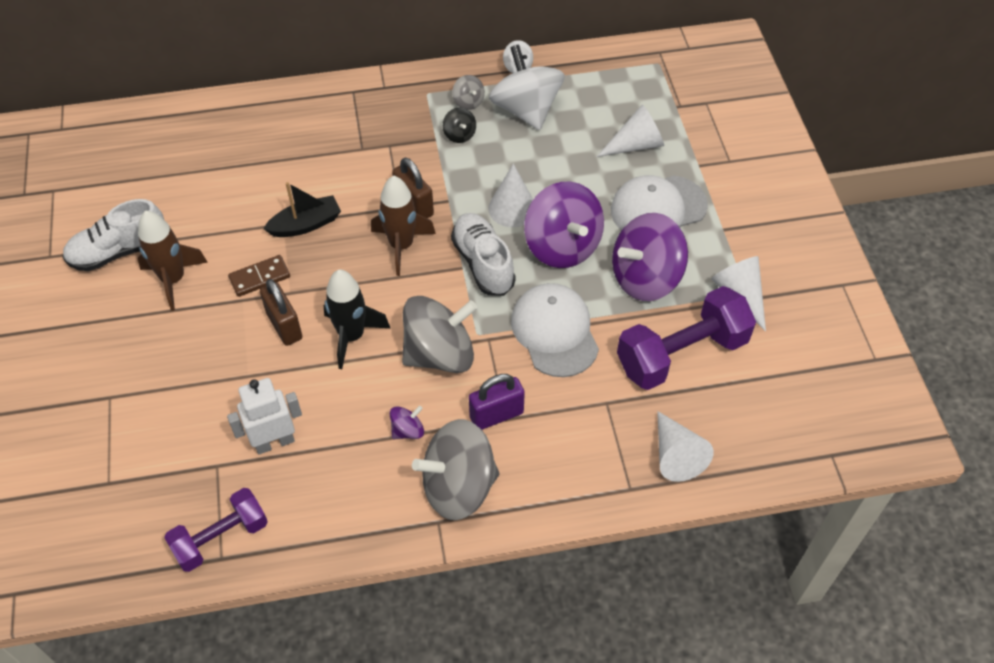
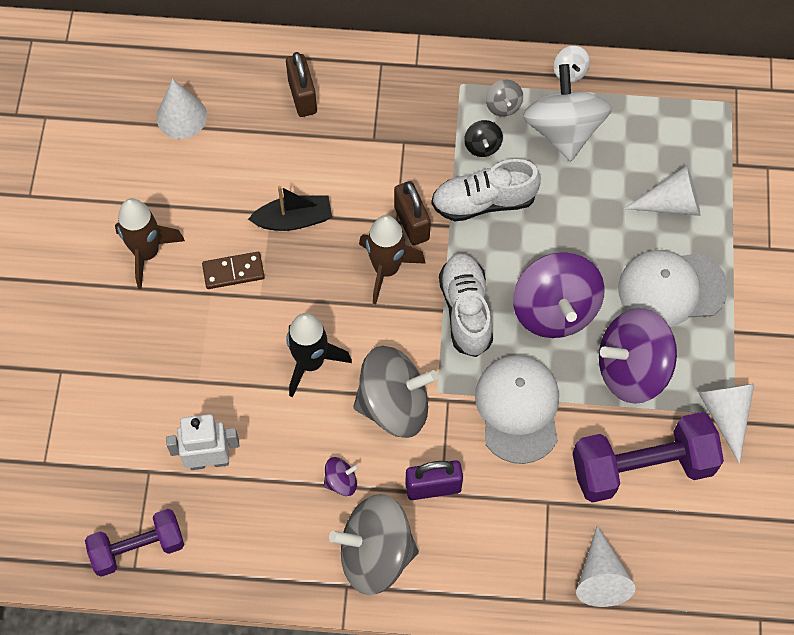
camera: 15 degrees right, 10 degrees up
white shoe [63,199,164,271] -> white shoe moved to [431,159,541,221]
brown padlock [260,279,302,346] -> brown padlock moved to [286,52,317,117]
white cone [488,164,533,227] -> white cone moved to [157,79,207,139]

